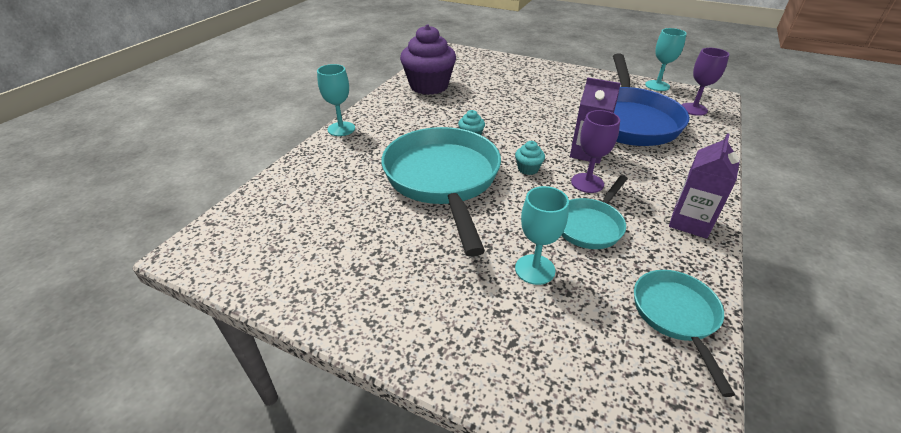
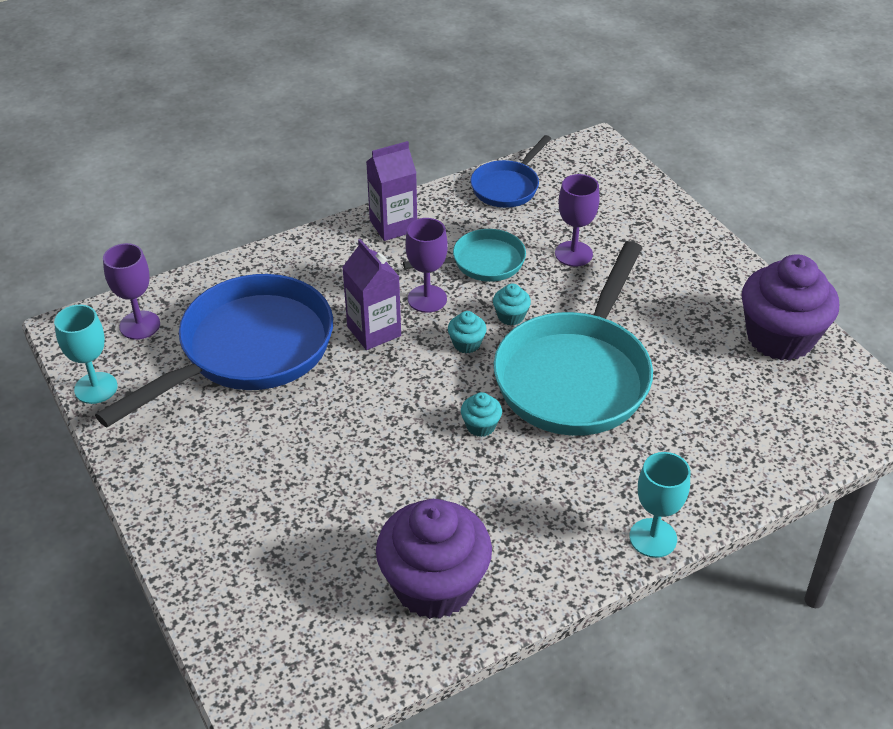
camera: 145 degrees left, 5 degrees up
turquoise goblet [515,186,569,285] -> purple goblet [555,174,600,267]
turquoise pan [634,270,735,397] -> blue pan [471,135,551,208]
none -> turquoise cupcake [493,283,531,326]
none -> purple cupcake [742,254,839,361]

